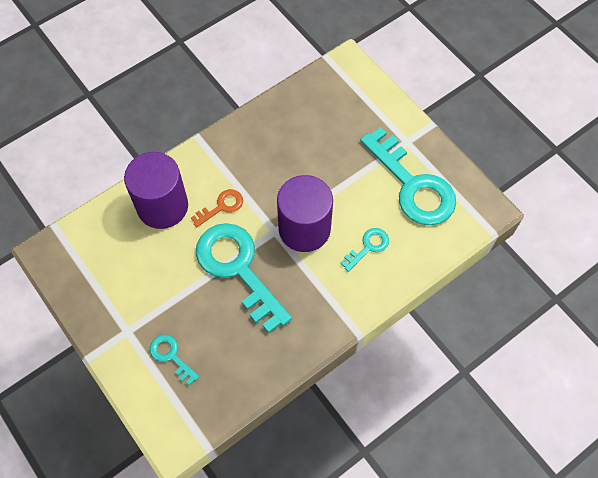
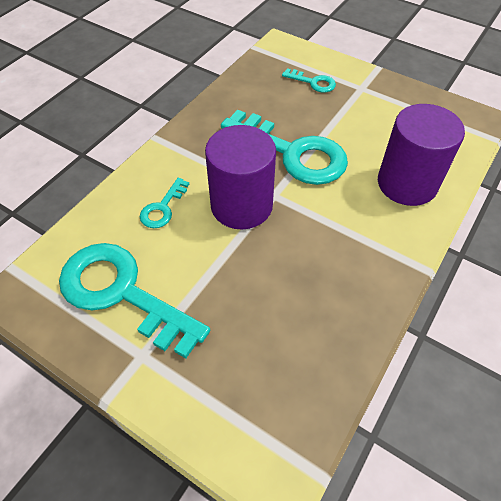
camera: 160 degrees right, 10 degrees down
orange key [191,189,243,227] -> none

